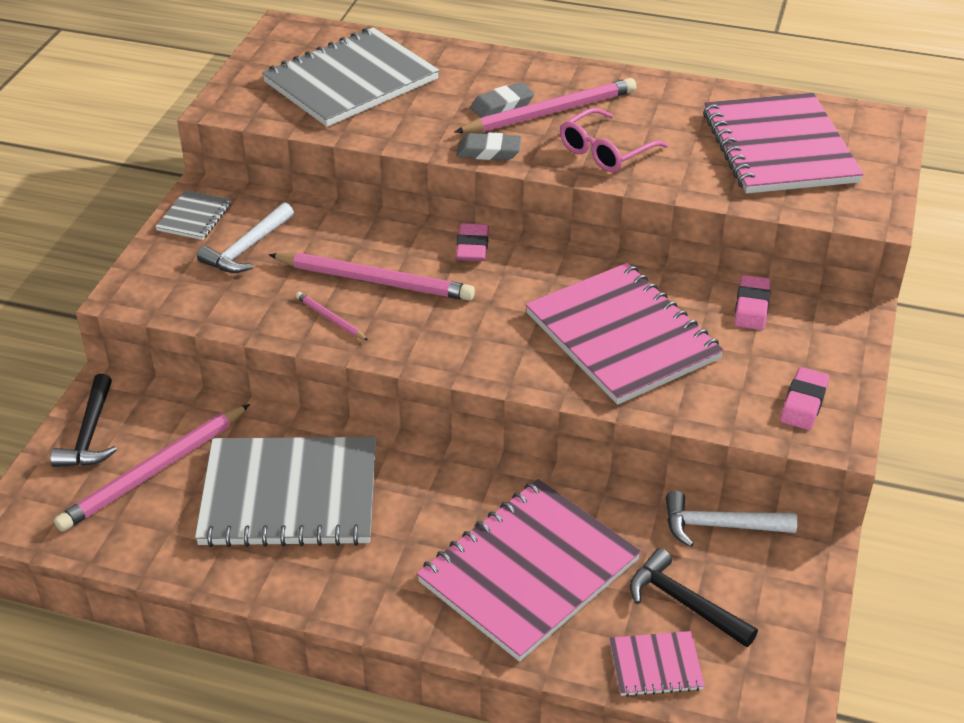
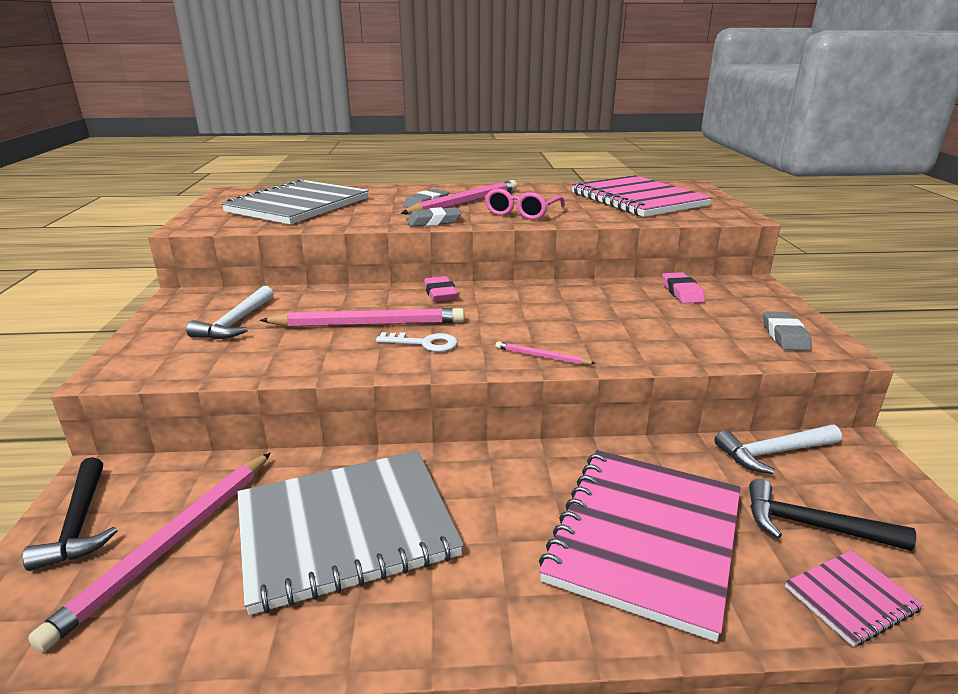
camera: 20 degrees left, 15 degrees down
grey notebook [155,190,231,240] -> none
pink pencil [296,292,369,341] -> pink pencil moved to [496,341,596,365]
pink notebook [525,263,724,405] -> none
pink eraser [780,367,829,430] -> grey eraser [763,311,812,351]
none -> white key [376,332,457,352]

